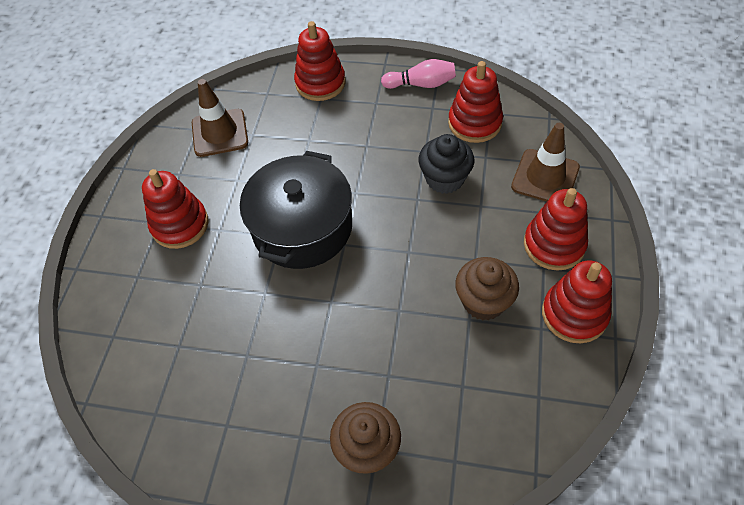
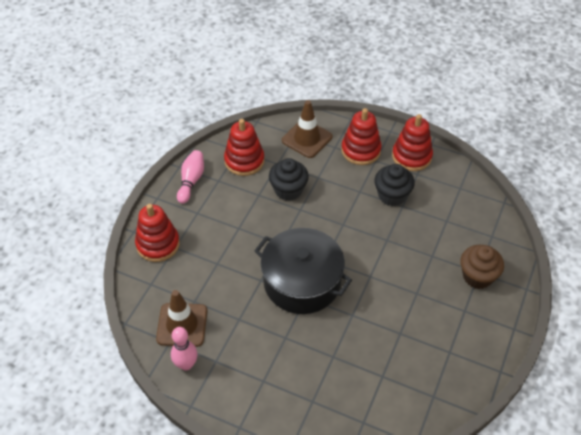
camera: 80 degrees left, 5 degrees down
red stacking toy [142,169,208,249] -> none
brown cupcake [455,257,519,320] -> black cupcake [374,164,415,206]
none -> pink bowling pin [171,327,197,370]

